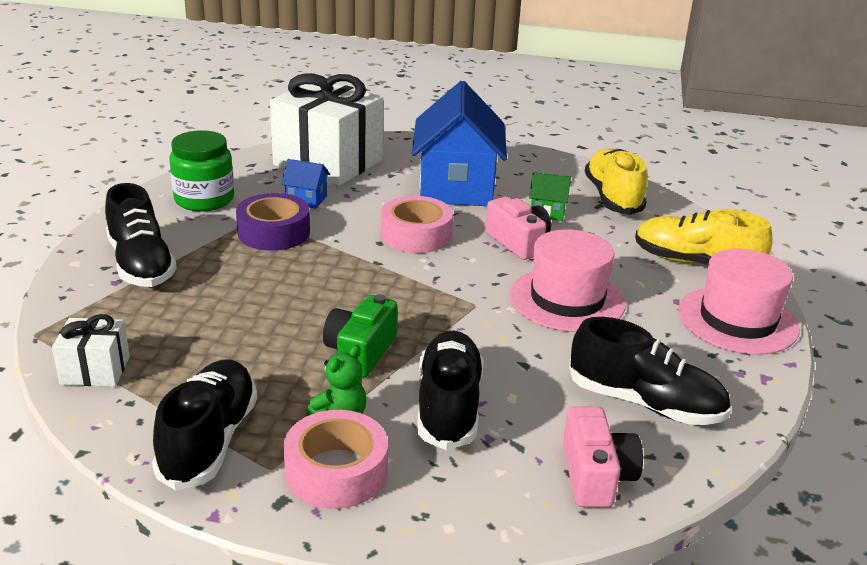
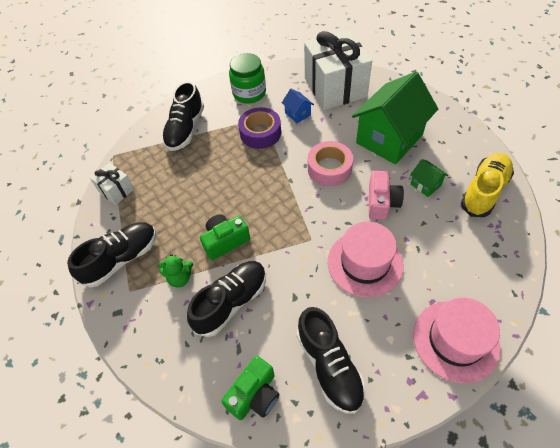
camera: 45 degrees right, 25 degrees up
pink tape [283,410,388,509] -> none
blue house [412,81,507,206] -> green house [352,72,438,164]
pink camera [563,406,643,508] -> green camera [221,356,279,420]
yellow shoe [635,209,773,265] -> none

